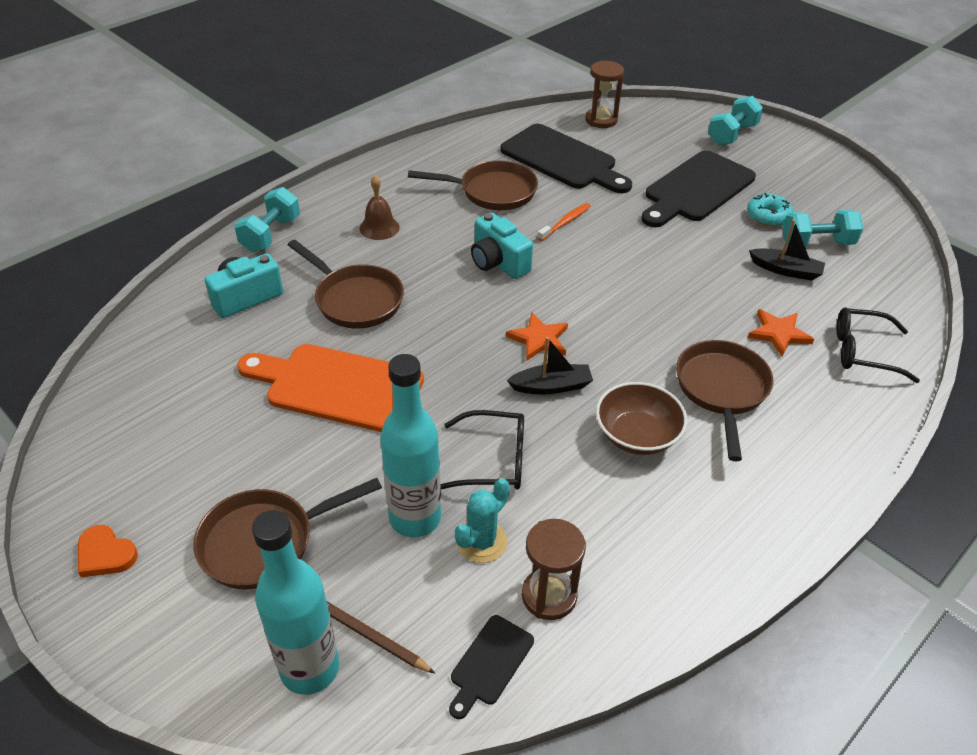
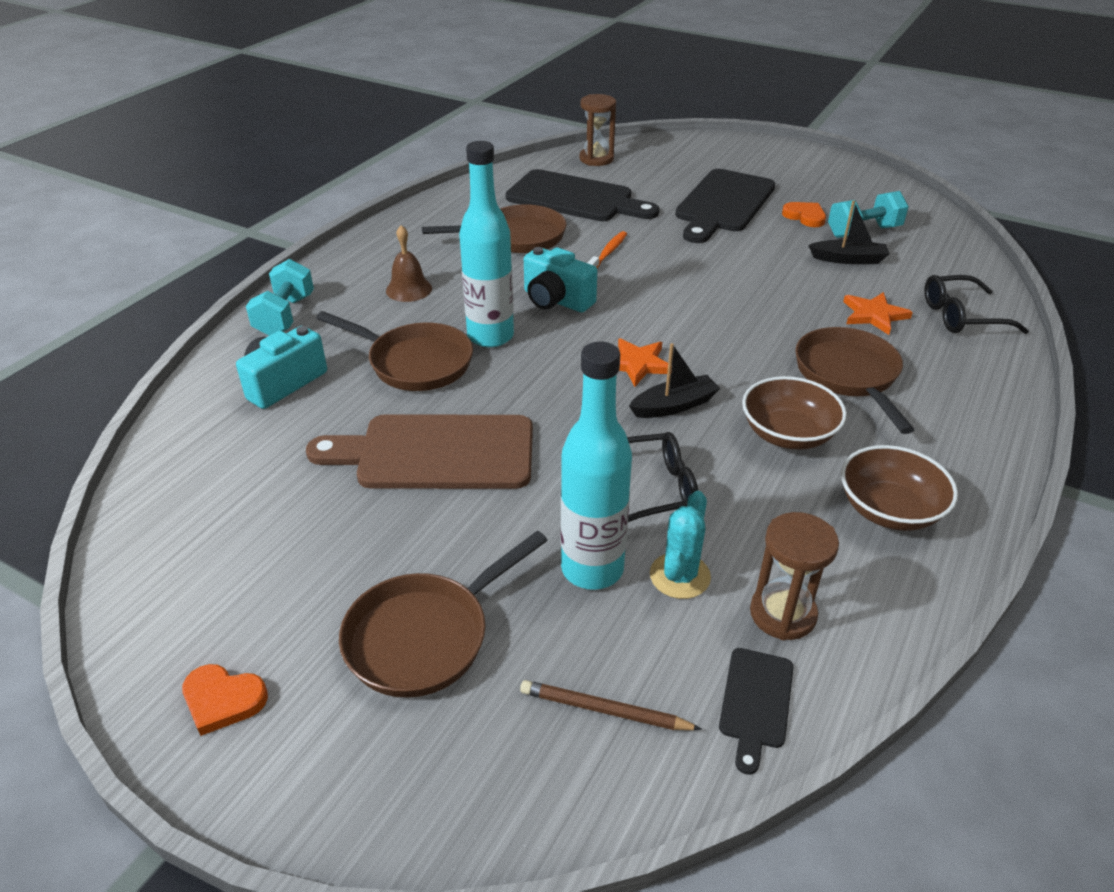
camera: 15 degrees left, 5 degrees down
orange cutting board [237,344,424,432] -> brown cutting board [306,414,533,489]
turquoise bottle [252,510,339,695] -> turquoise bottle moved to [459,141,514,347]
turquoise dumbbell [708,96,763,145] -> none
turquoise donut [747,193,793,227] -> orange heart [782,202,826,227]
none -> brown bowl [841,445,958,531]

